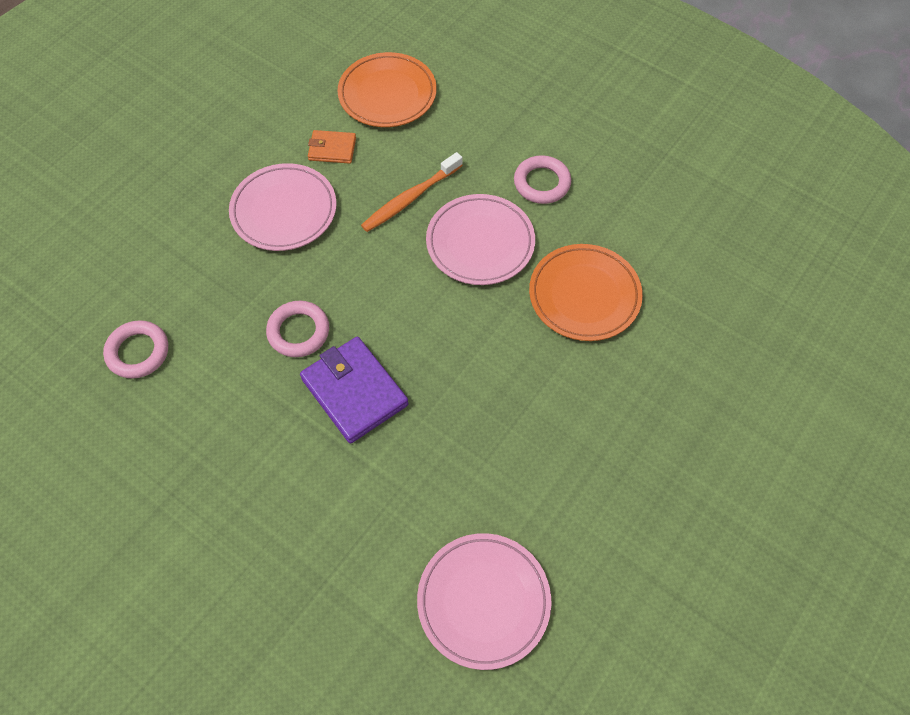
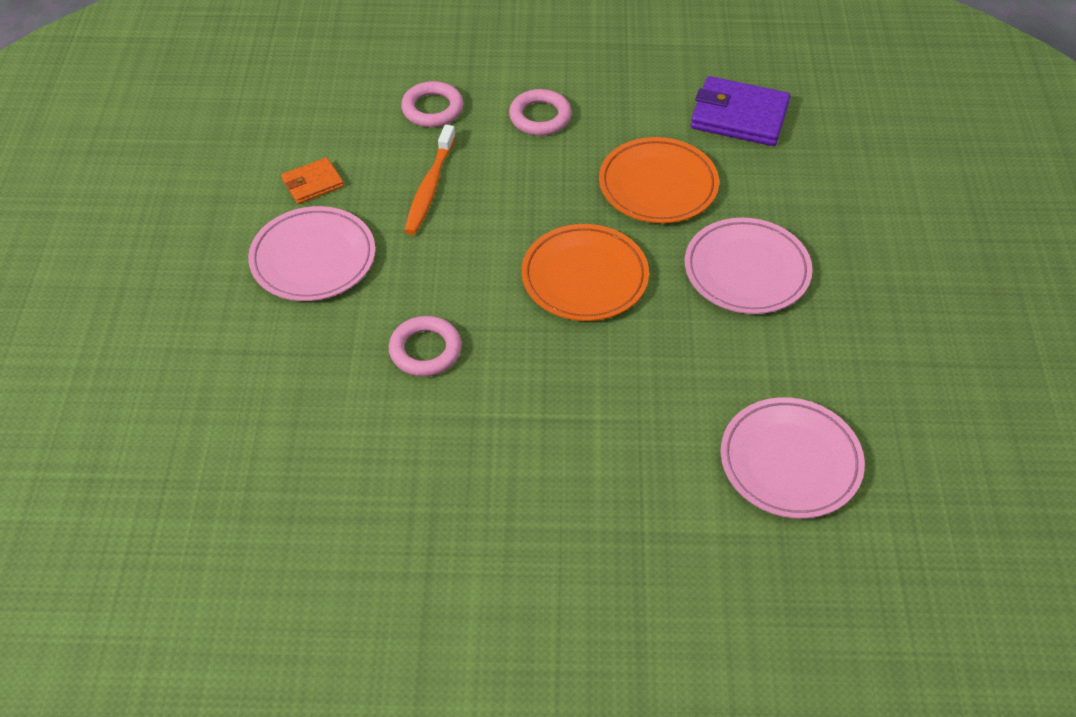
camera: 35 degrees left, 10 degrees down
pink ring [103,320,168,379] -> pink ring moved to [401,81,463,127]
purple wallet [300,337,409,444] -> purple wallet moved to [691,76,790,146]
orange plate [337,52,437,127] -> orange plate moved to [521,224,649,321]
pink plate [426,194,535,285] -> pink plate moved to [685,218,813,314]

